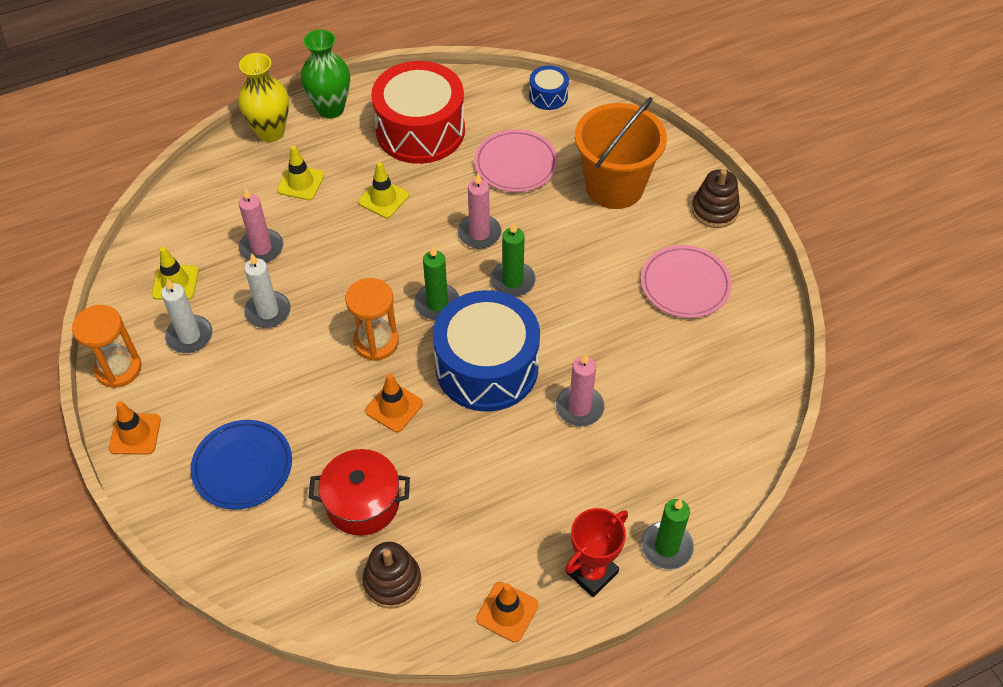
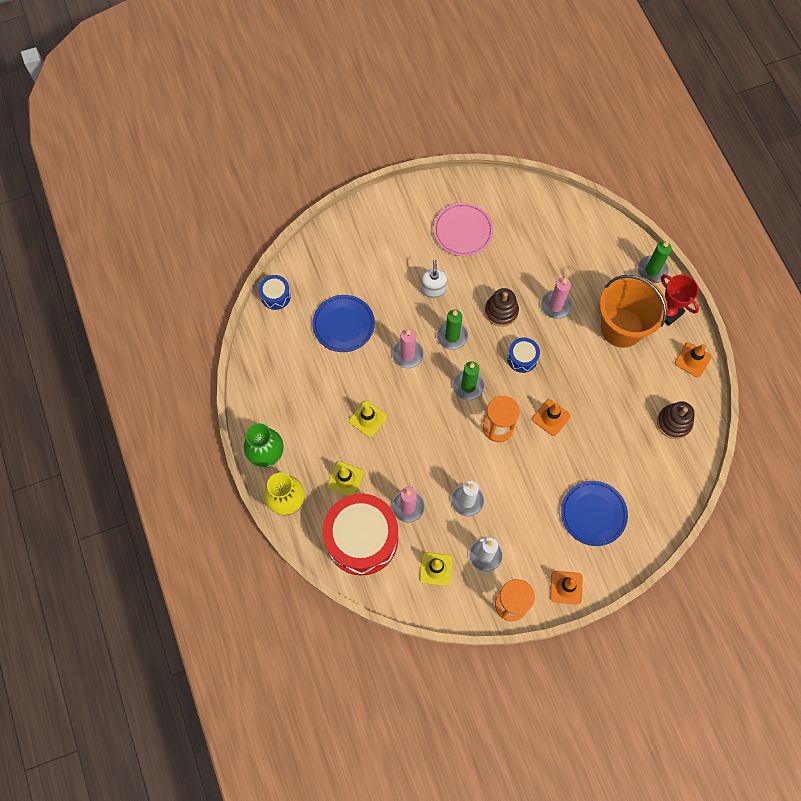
camera: 85 degrees left, 15 degrees up
red pot [308,449,410,536] -> none
red drum [371,61,465,164] -> red drum moved to [323,494,398,575]
blue drum [433,290,540,412] -> blue drum [507,337,540,373], size x0.45
pink plate [474,129,558,192] -> blue plate [312,295,375,352]
orange bucket [575,97,667,209] -> orange bucket moved to [600,275,667,348]
brown stacking toy [692,169,740,228] -> brown stacking toy moved to [485,288,519,327]
none -> white soap dispenser [421,260,447,298]

